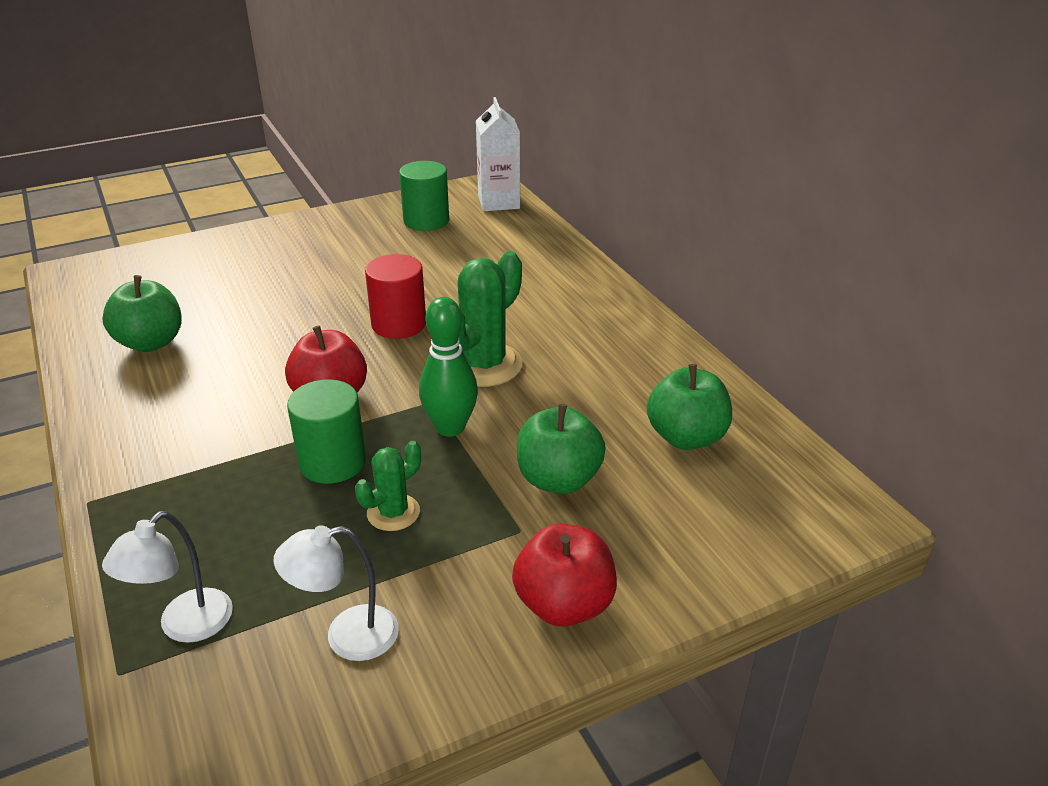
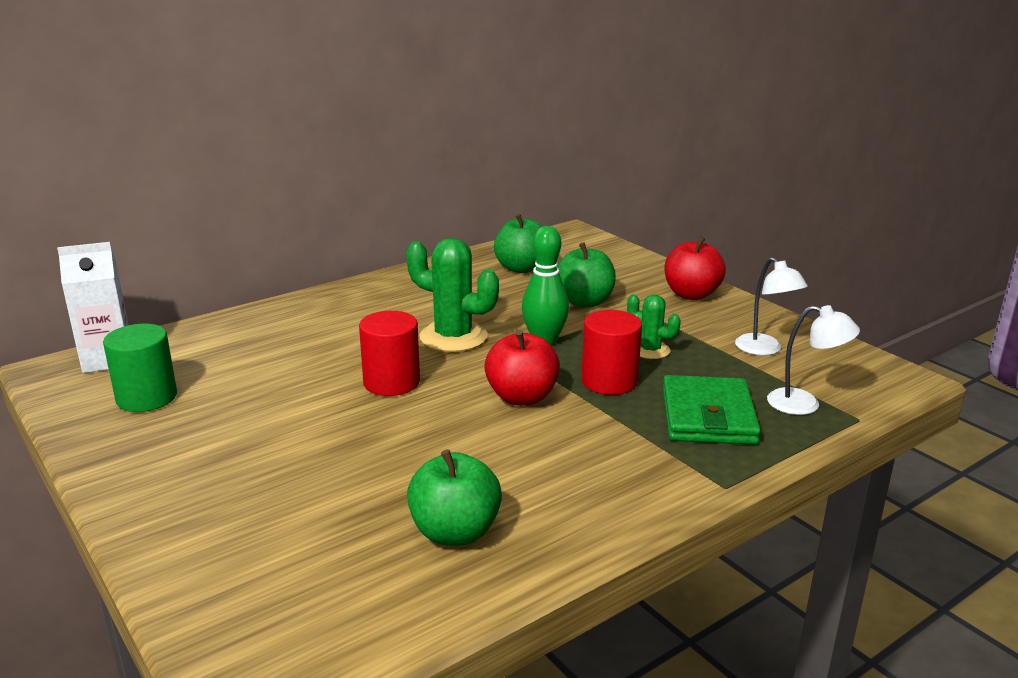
camera: 100 degrees left, 10 degrees down
green cylinder [287,379,366,484] -> red cylinder [581,310,642,395]
none -> green wallet [663,375,761,445]

